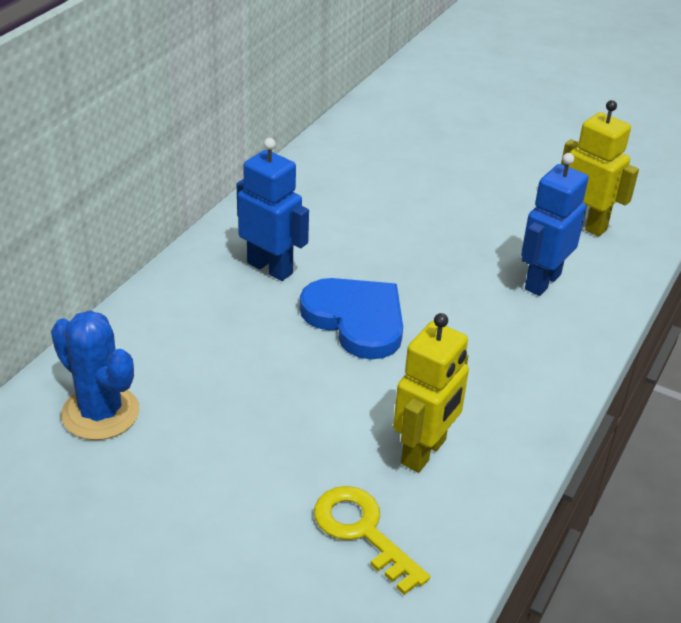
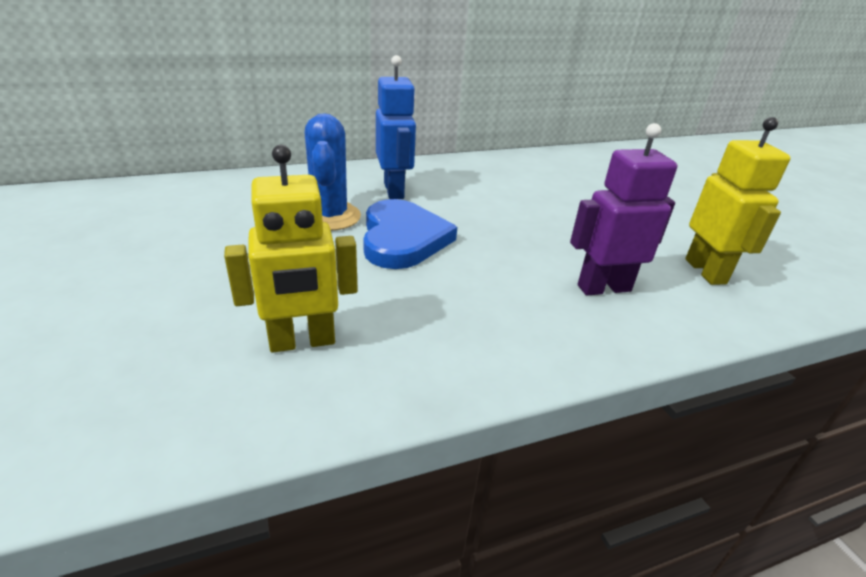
camera: 40 degrees right, 5 degrees down
blue cactus [51,311,140,440] -> blue cactus moved to [304,113,361,231]
yellow key [314,486,430,595] -> none
blue robot [521,153,589,296] -> purple robot [570,123,677,296]

